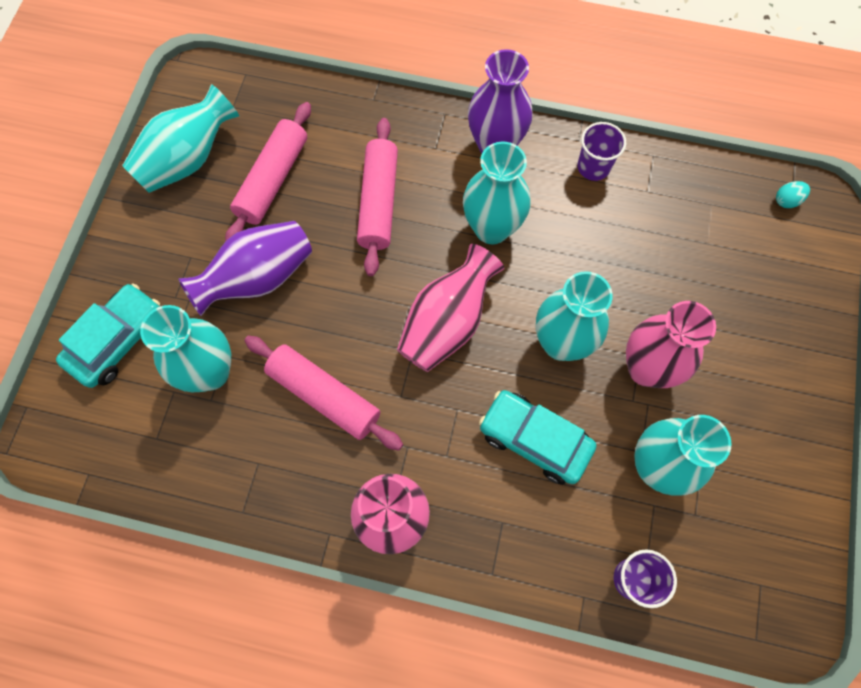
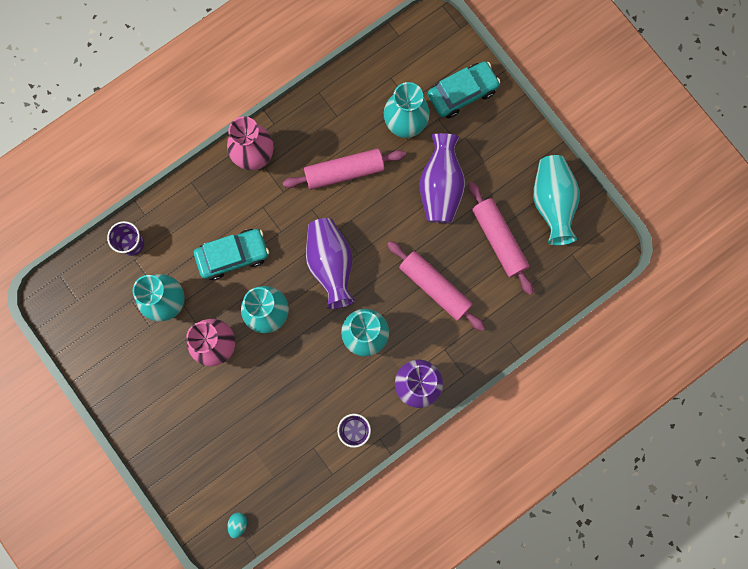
camera: 130 degrees right, 10 degrees up
turquoise car [56,283,160,388] -> turquoise car turned 105 degrees counterclockwise [428,61,500,119]
pink vase [397,244,504,372] -> purple vase [306,218,355,309]

